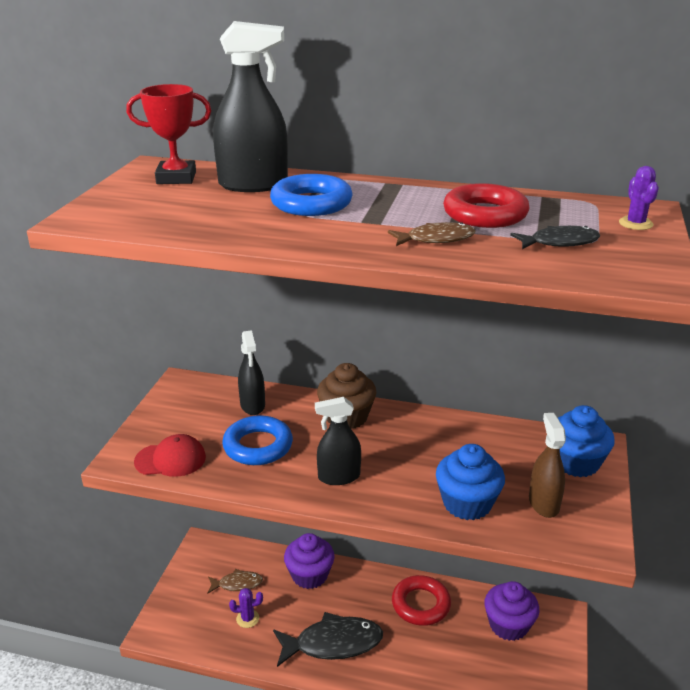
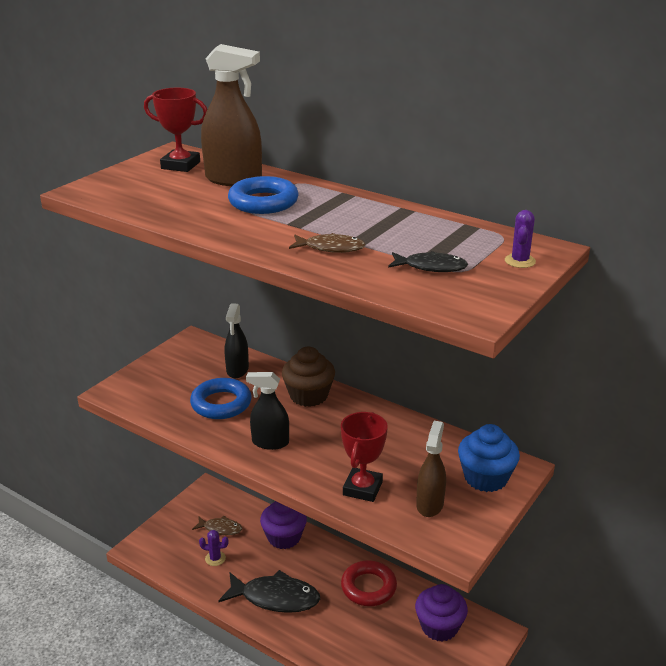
camera: 20 degrees right, 0 degrees up
red cap [134,434,206,477] -> none
black spray bottle [213,21,288,192] -> brown spray bottle [201,44,262,186]
blue cupcake [436,444,505,520] -> red trophy [341,412,388,502]
red ring [443,183,529,228] -> none

